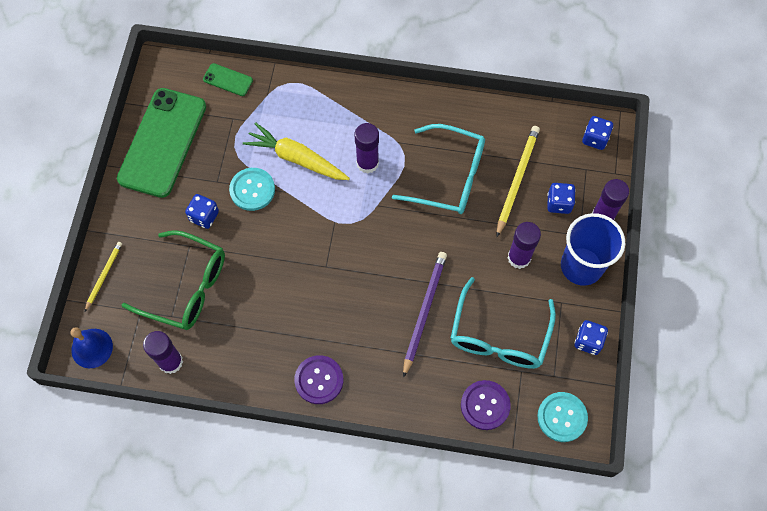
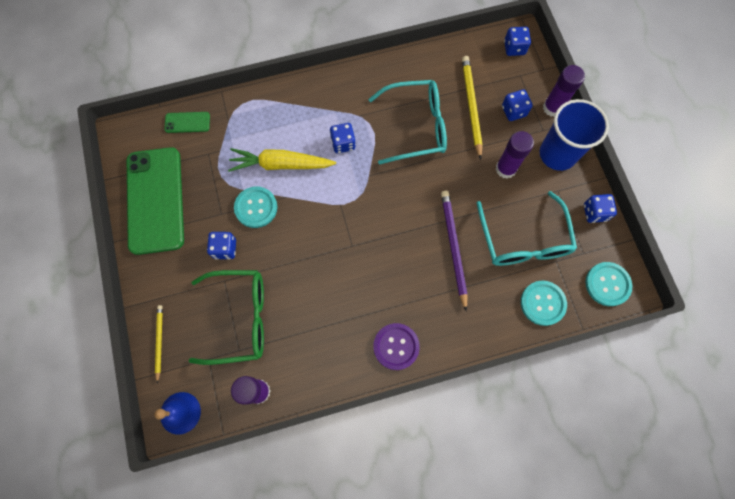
camera: 25 degrees left, 5 degrees up
purple glue stick [355,123,379,174] -> blue dice [330,123,356,153]
purple button [461,380,511,430] -> turquoise button [521,281,567,326]

